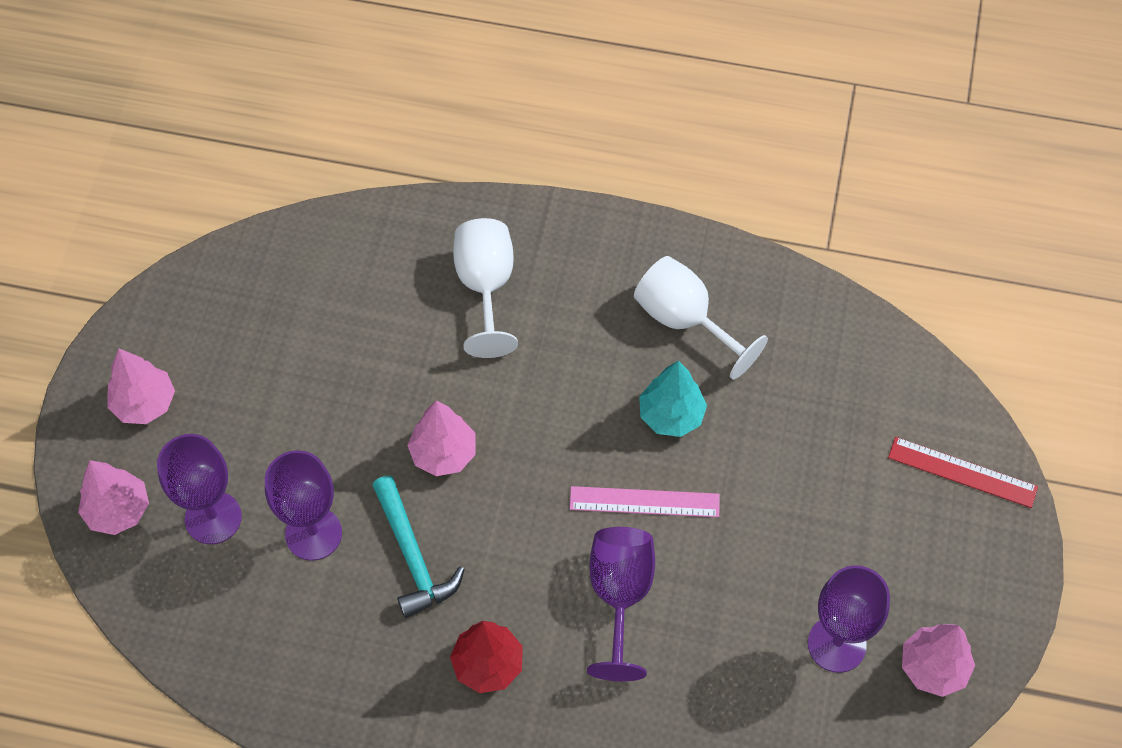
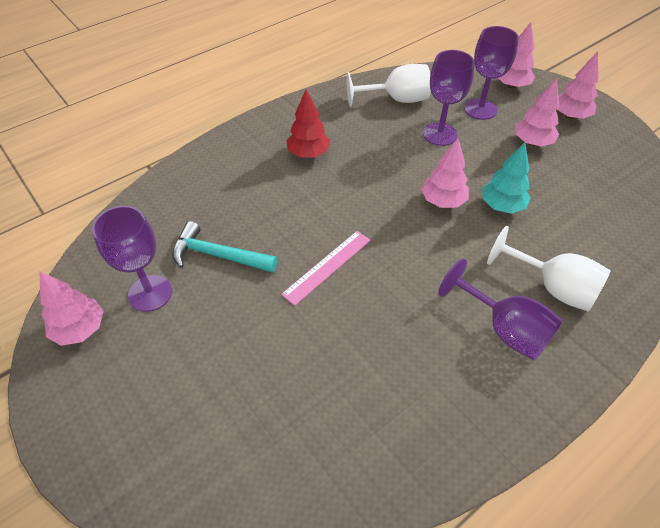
camera: 130 degrees right, 10 degrees down
turquoise hammer [372,475,465,618] -> turquoise hammer moved to [172,221,278,273]
purple goblet [587,527,655,681] -> purple goblet moved to [438,258,563,360]
white goblet [634,256,768,379] -> white goblet moved to [346,64,431,107]
turquoise tree [639,361,707,437] -> turquoise tree moved to [482,142,531,214]
red ruler [888,437,1038,508] -> none
none -> pink tree [515,78,559,147]

